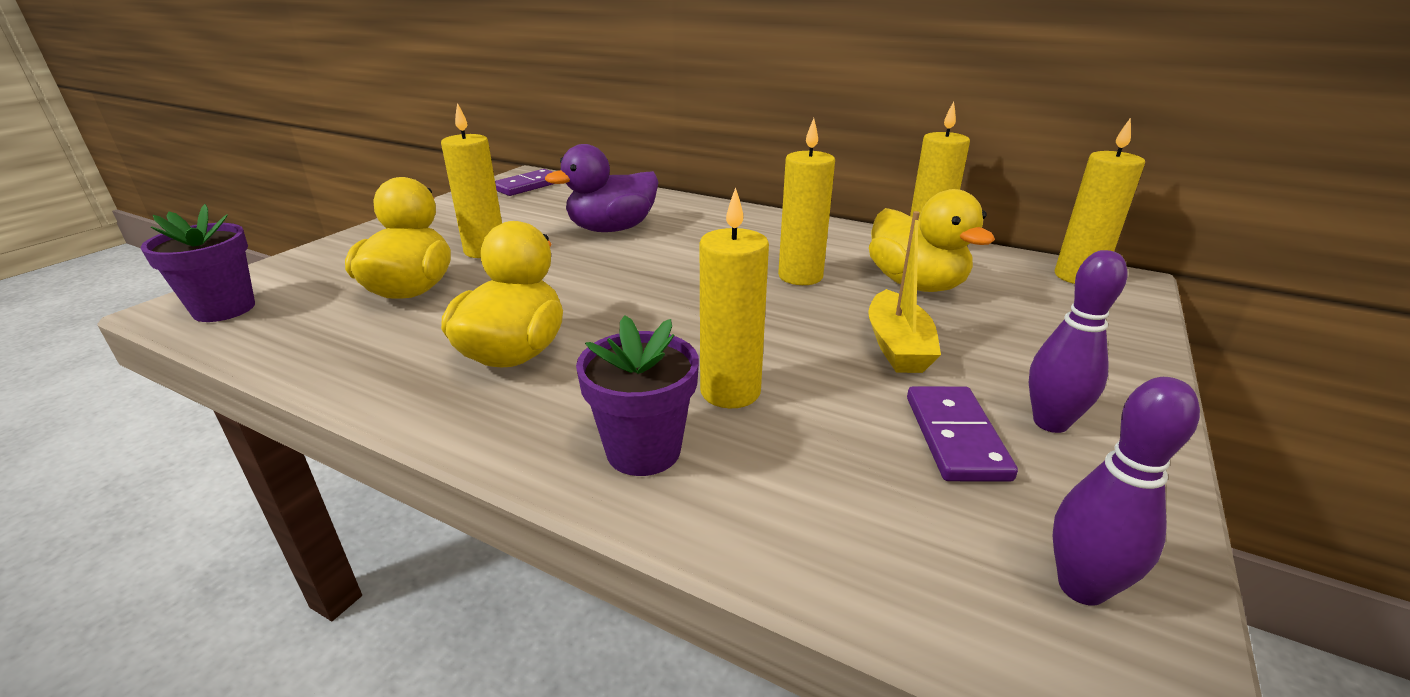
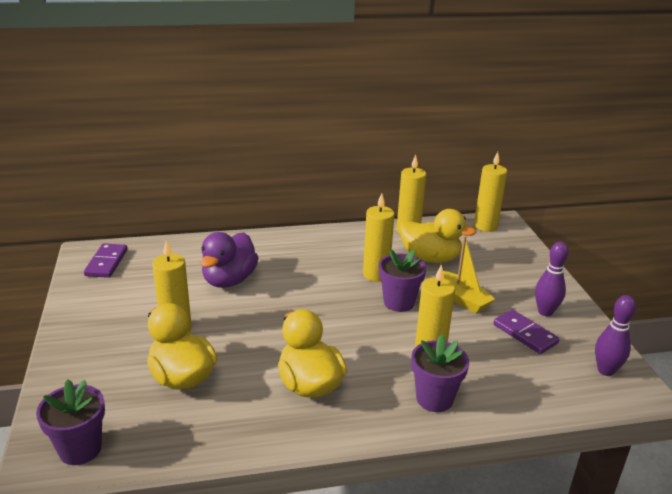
camera: 40 degrees left, 0 degrees up
none -> purple flower pot [379,249,426,312]

